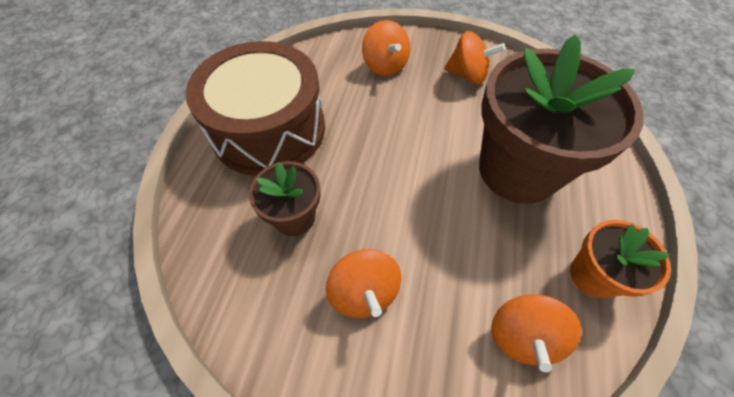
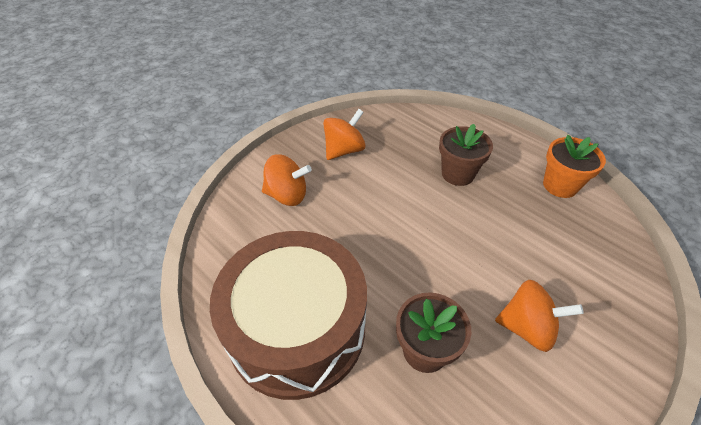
camera: 60 degrees left, 10 degrees down
brown flower pot [479,35,644,204] -> brown flower pot [439,124,493,186], size x0.49
orange spinning top [491,294,581,372] -> none

